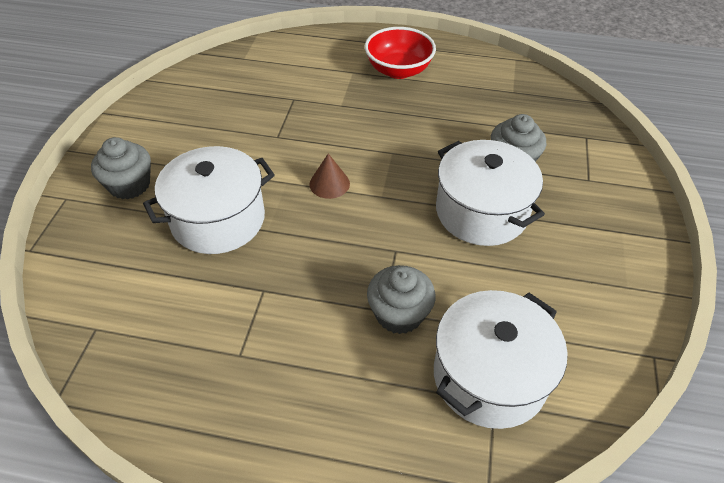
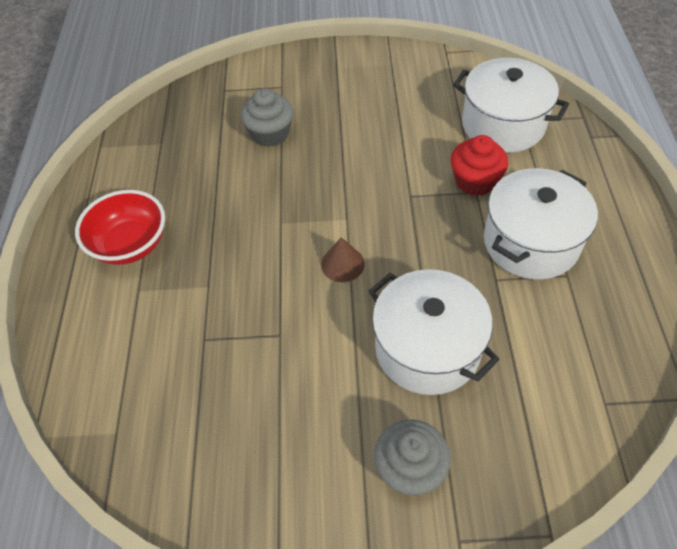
camera: 100 degrees left, 5 degrees up
grey cupcake [367,265,436,334] -> red cupcake [451,135,508,196]
white pot [436,140,545,246] -> white pot moved to [484,168,598,280]

